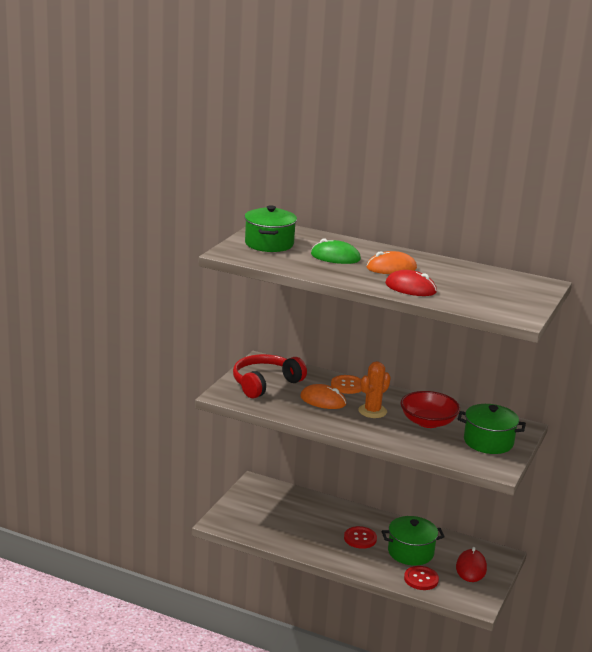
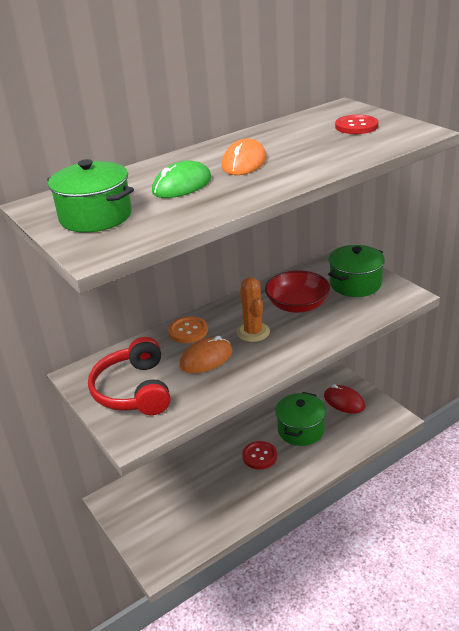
camera: 55 degrees left, 10 degrees up
red mouse [385,270,437,296] -> none
red button [404,566,439,590] -> red button moved to [335,115,378,134]

